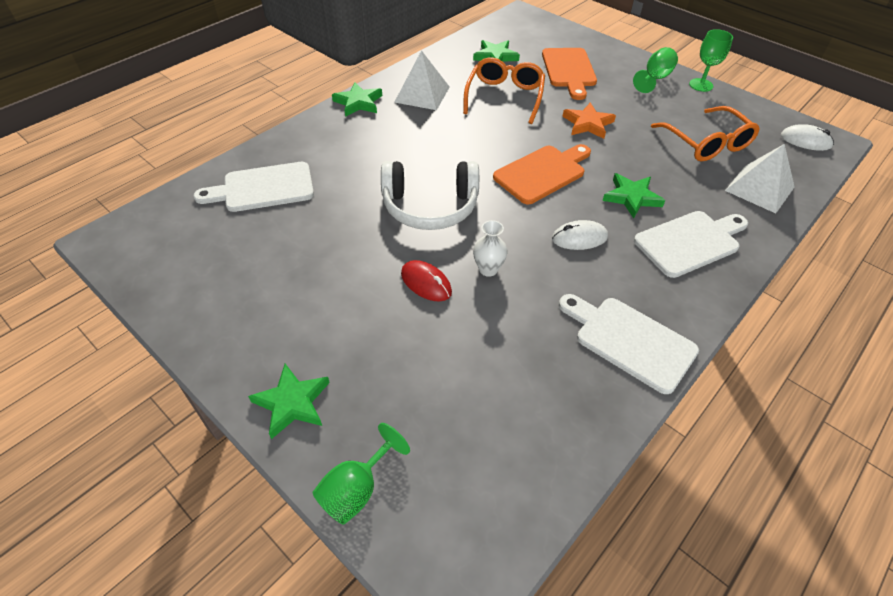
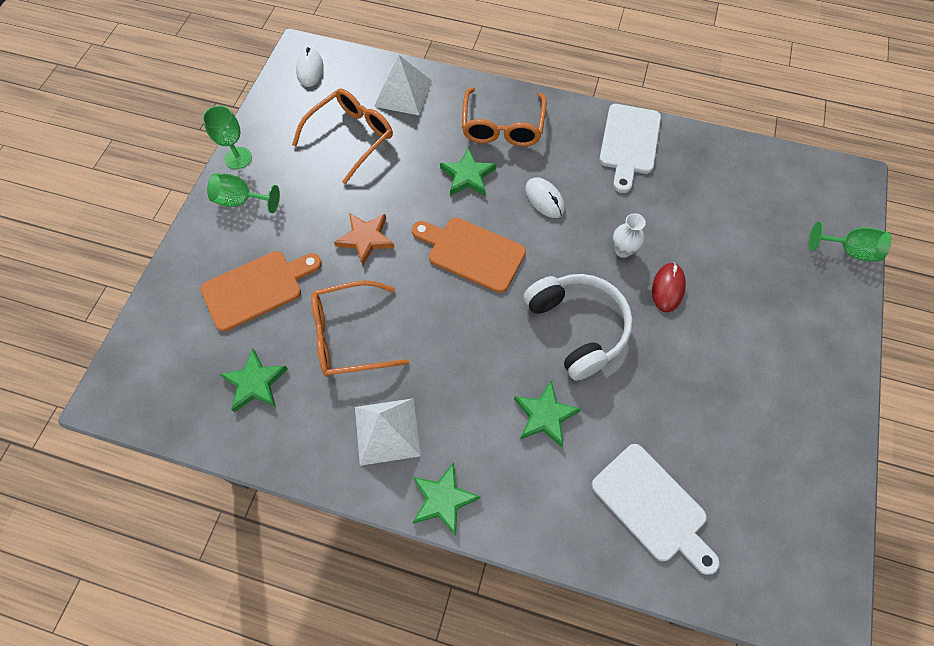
camera: 115 degrees left, 15 degrees up
green star [248,364,330,439] -> green star moved to [514,381,581,447]
white cutting board [634,211,748,278] -> orange glasses [462,87,547,147]

